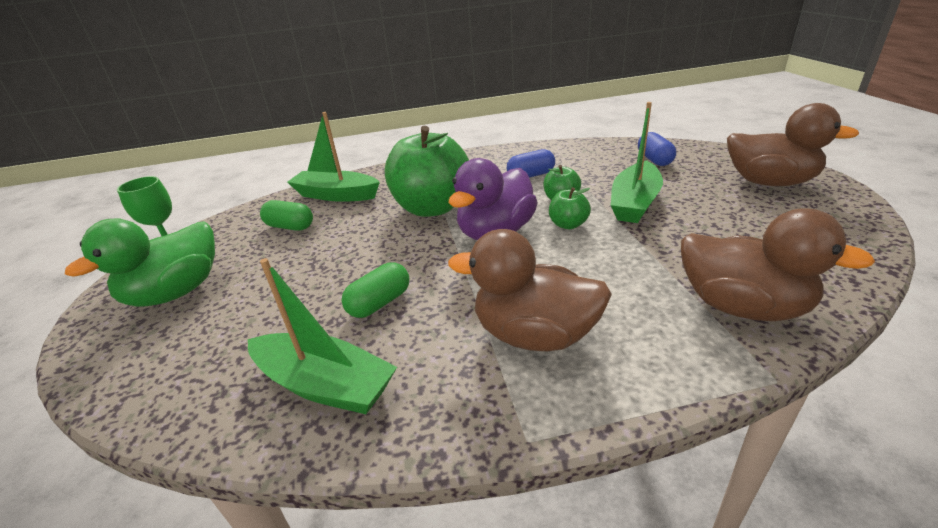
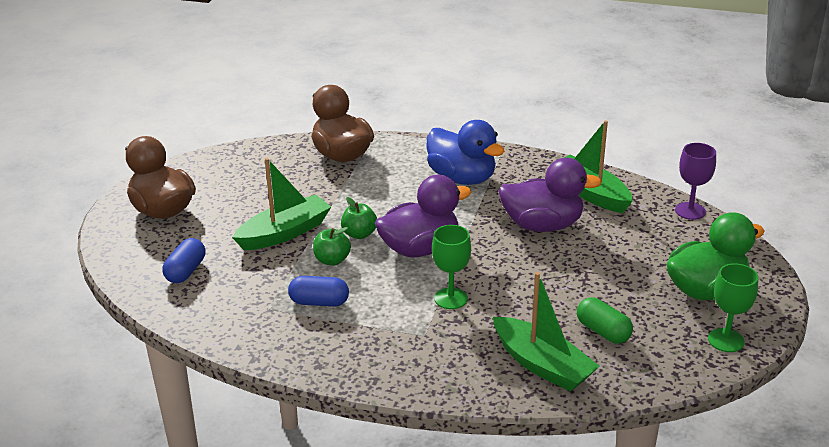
camera: 155 degrees left, 0 degrees up
green capsule [341,262,409,318] -> purple duck [498,158,602,232]
green apple [385,126,469,217] -> green goblet [432,225,471,309]
brown duck [448,229,612,351] -> blue duck [426,120,505,185]
none -> purple goblet [675,143,716,220]

